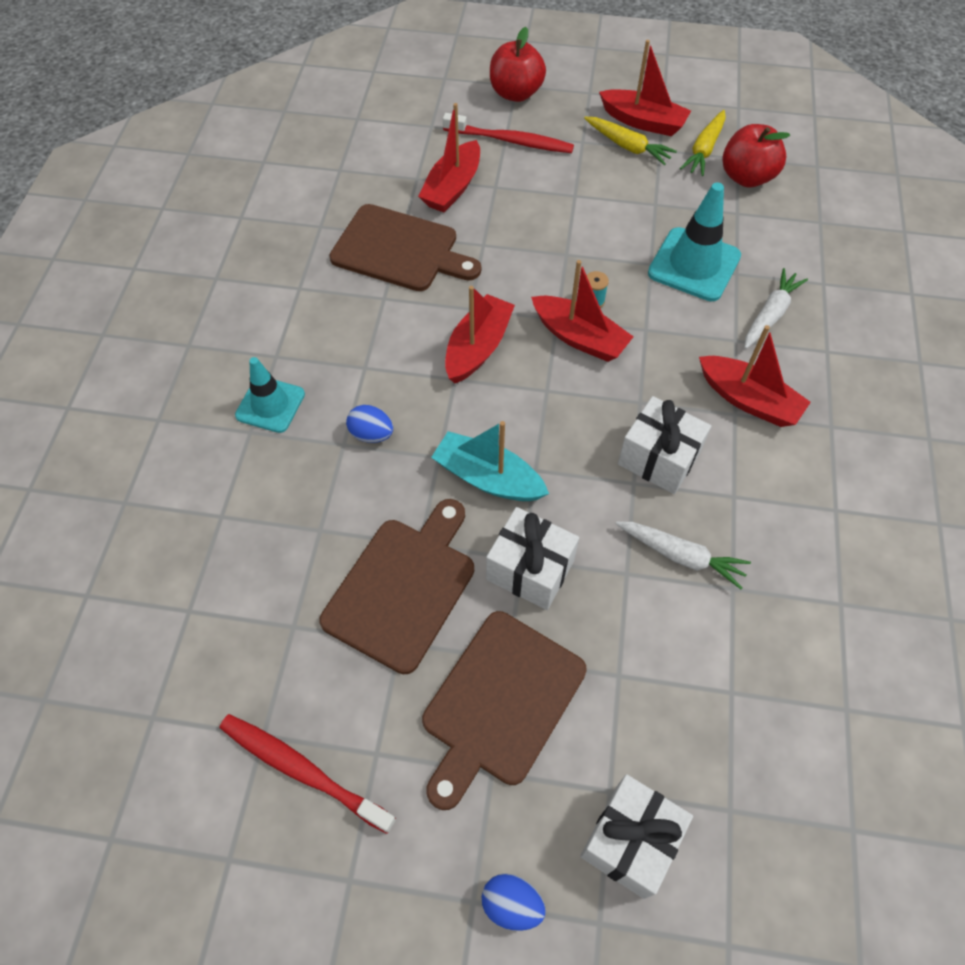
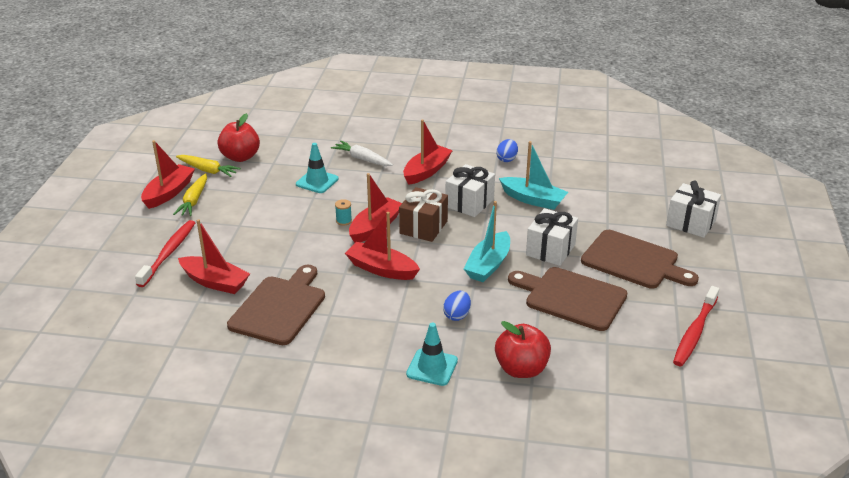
camera: 90 degrees left, 25 degrees down
blue egg [482,873,546,931] -> blue egg moved to [496,139,518,162]
red apple [490,27,546,102] -> red apple moved to [495,321,551,378]
yellow carrot [584,117,677,165] -> yellow carrot turned 150 degrees clockwise [173,173,207,216]
white carrot [616,521,751,589] -> turquoise boat [499,141,568,210]
turquoise traffic cone [648,182,741,301] -> turquoise traffic cone [296,143,339,193], size x0.66
none -> brown gift [399,187,448,242]

